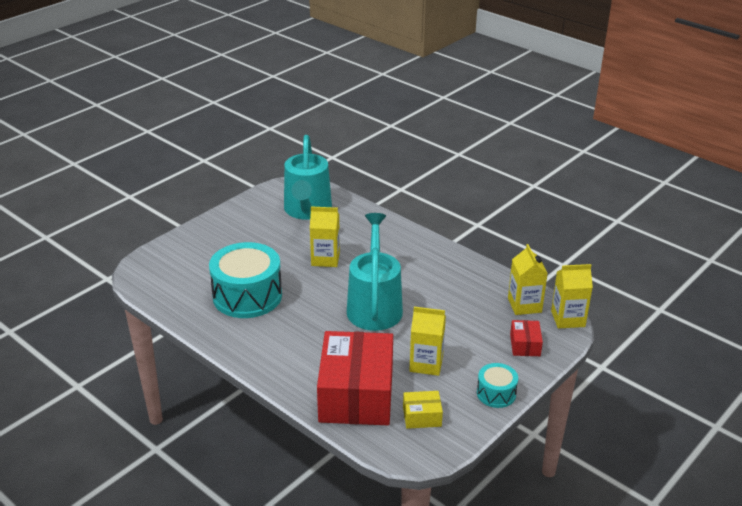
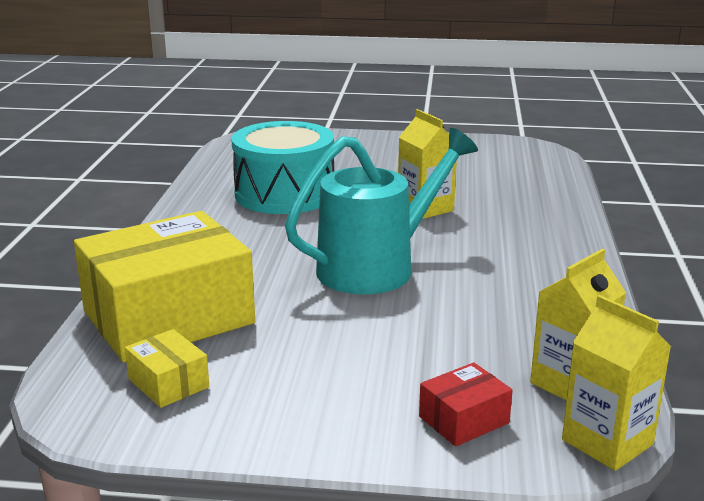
camera: 55 degrees right, 10 degrees down
turquoise watering can [284,135,332,220] -> none
red box [317,331,393,425] -> yellow box [74,211,255,362]
yellow carton [409,307,446,376] -> none
turquoise drum [477,363,518,408] -> none

